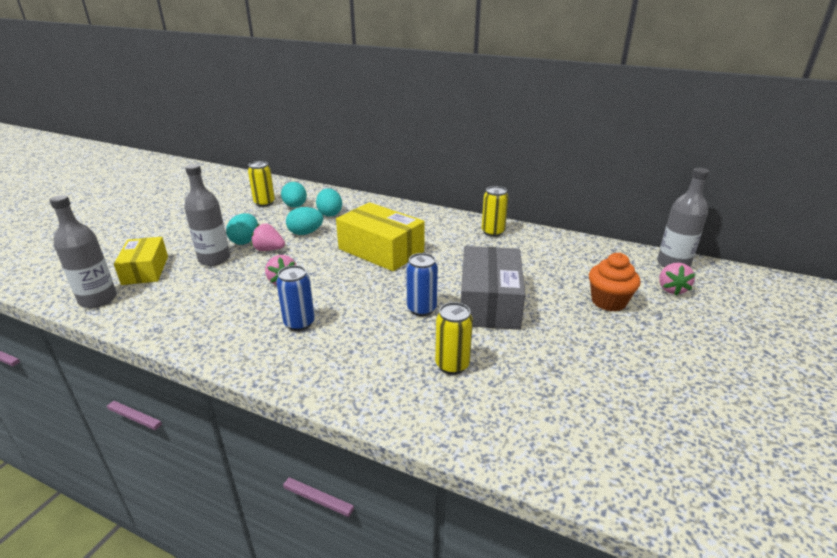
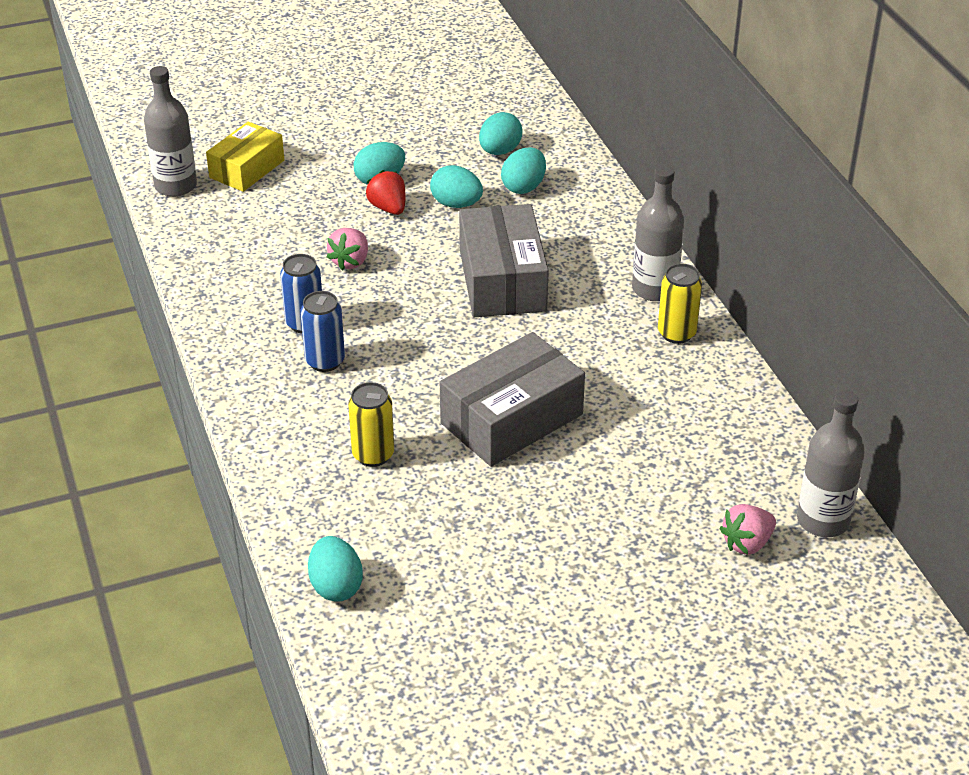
camera: 45 degrees right, 10 degrees up
grey bottle [184,164,230,266] -> grey bottle moved to [632,165,684,301]
yellow can [248,161,275,207] -> none
pink strawberry [251,224,285,251] -> red strawberry [365,170,405,215]
yellow box [336,202,425,271] -> grey box [459,204,549,317]
blue can [406,253,438,316] -> blue can moved to [300,291,345,372]
orange cupcake [589,253,640,312] -> none
none -> turquoise egg [308,536,363,602]

